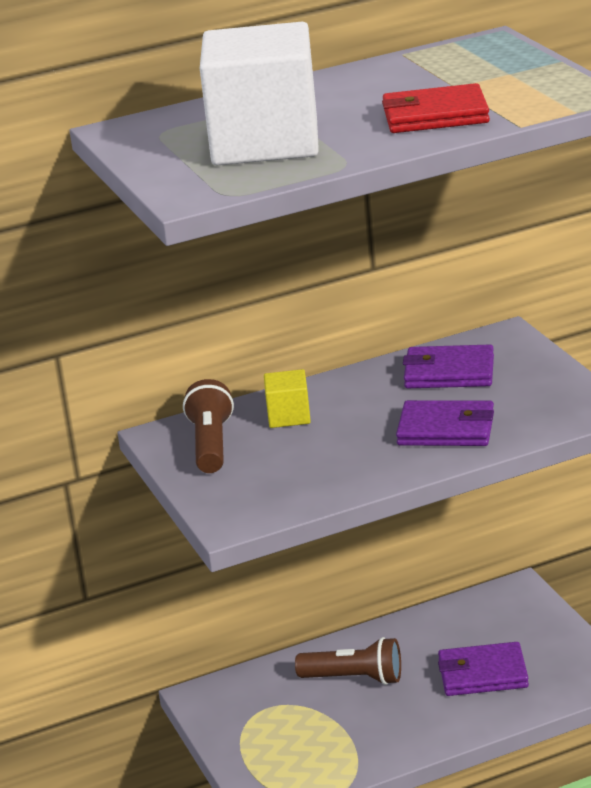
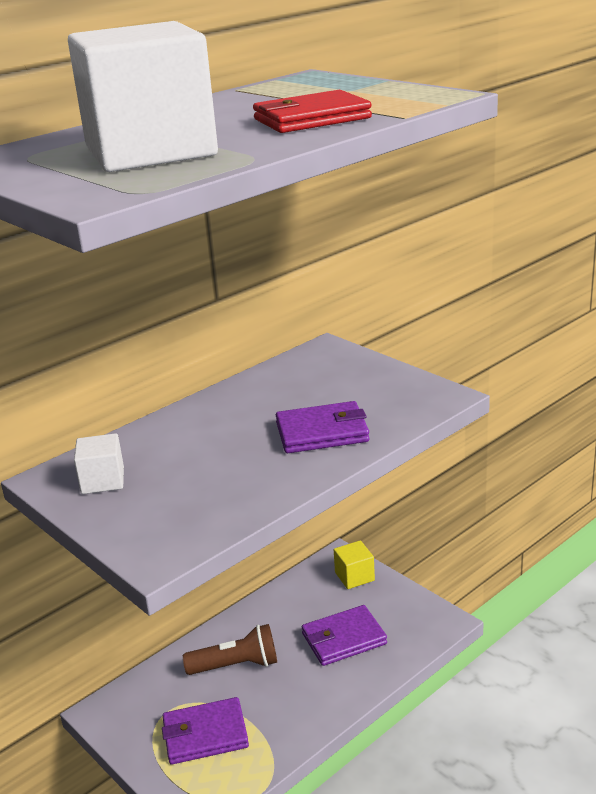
camera: 20 degrees left, 0 degrees up
brown flashlight [183,379,234,473] -> white cube [74,433,124,494]
yellow cube [264,369,311,428] -> yellow cube moved to [334,541,375,589]
purple wallet [403,345,494,388] -> purple wallet moved to [162,697,249,765]

